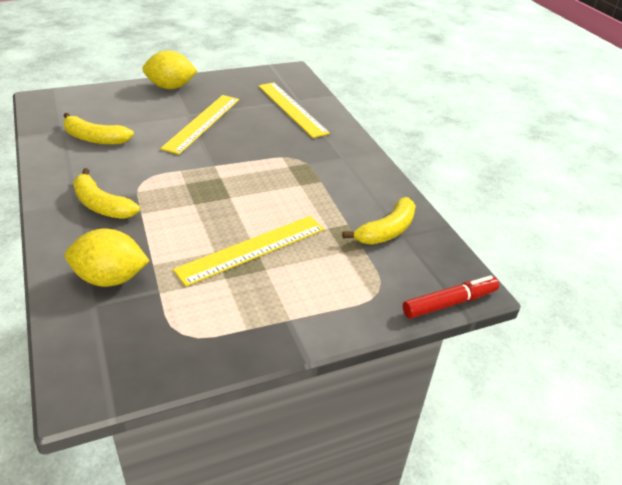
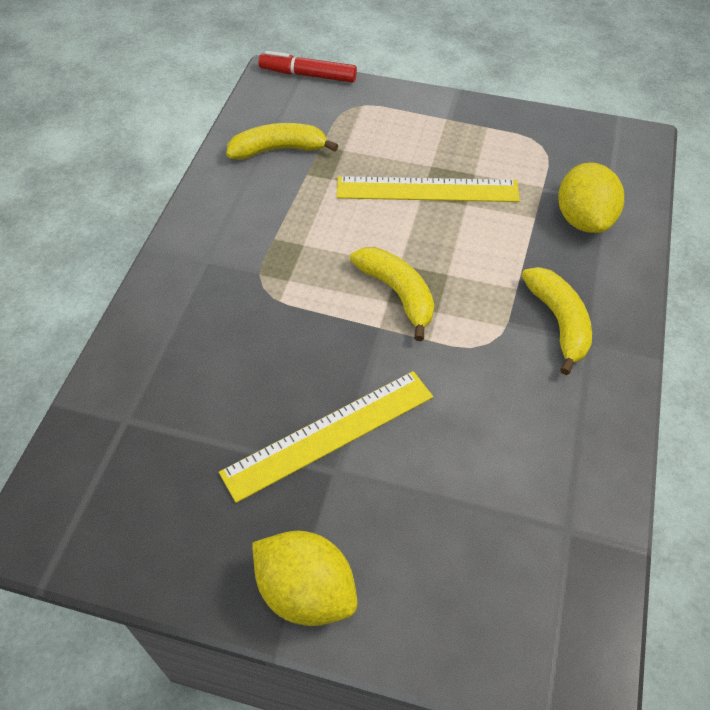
camera: 140 degrees left, 15 degrees up
yellow banana [63,113,134,145] -> yellow banana moved to [350,247,434,341]
yellow lemon [65,229,149,287] -> yellow lemon turned 45 degrees clockwise [558,163,624,233]
yellow ruler [258,82,330,138] -> none

